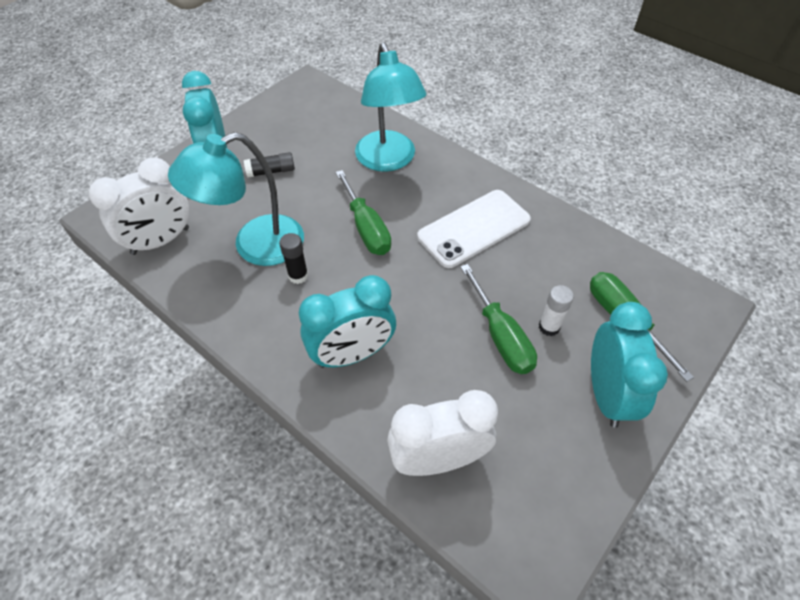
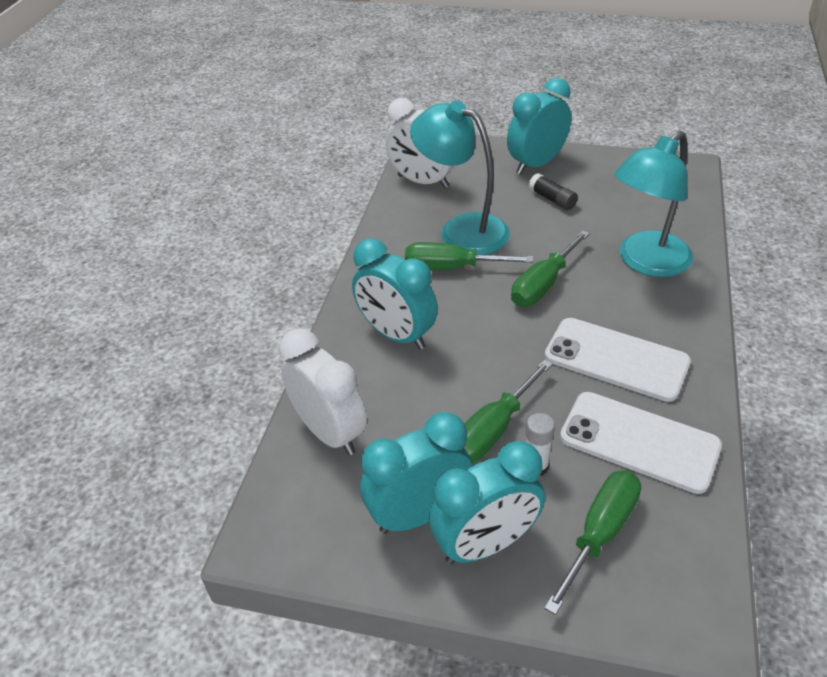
camera: 65 degrees right, 10 degrees down
black glue stick [279,233,308,284] -> green screwdriver [405,242,534,270]
none -> turquoise clock [360,412,472,534]
none -> white phone [560,392,722,494]

